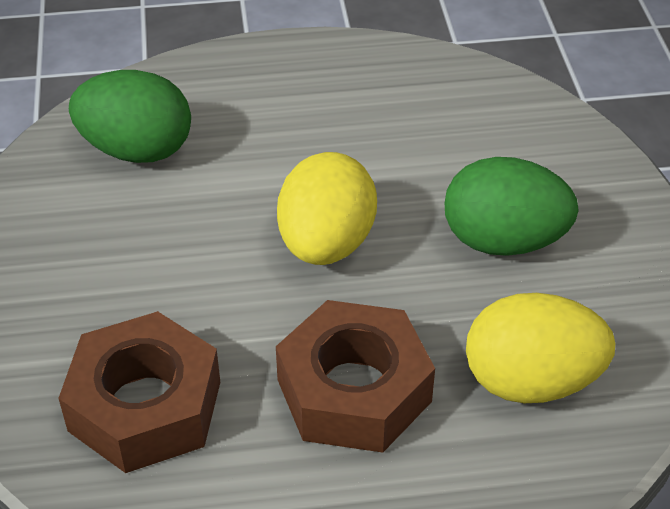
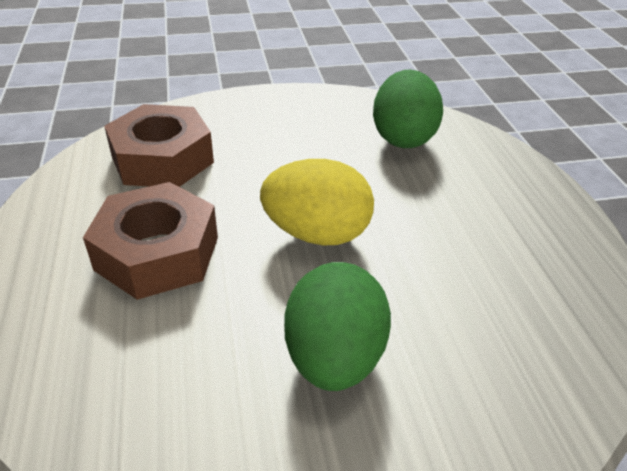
camera: 85 degrees right, 5 degrees down
yellow egg [466,293,615,403] -> none

